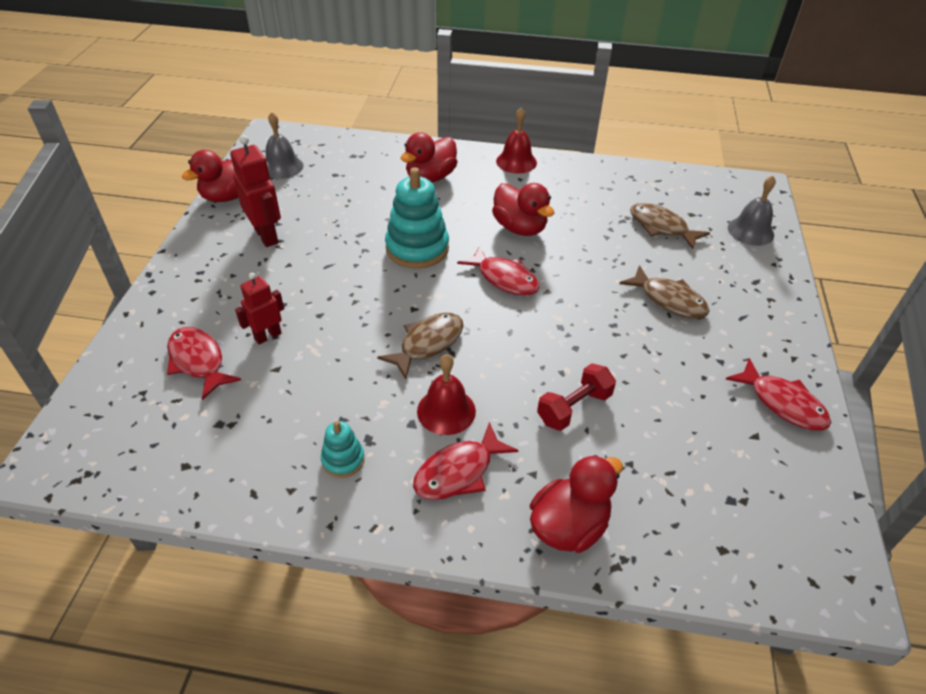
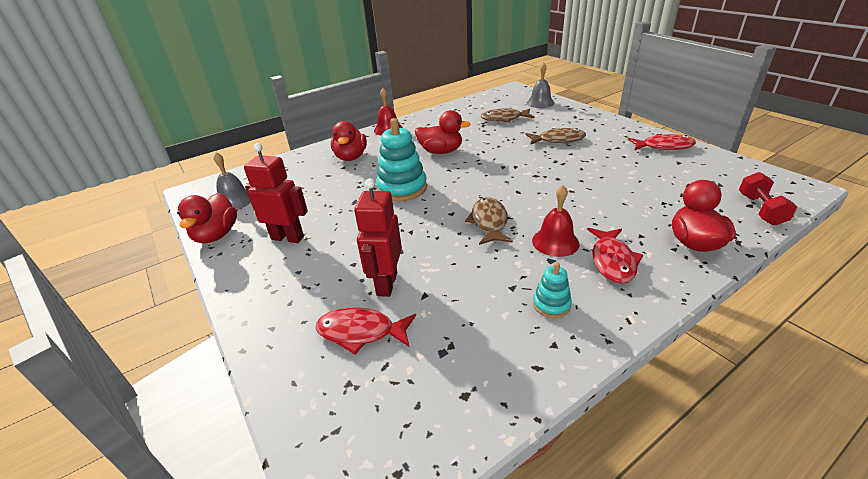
camera: 40 degrees left, 10 degrees down
red robot [235,273,284,344] -> red robot [354,178,402,297], size x1.55
red fish [457,246,540,296] -> none
red dumbbell [537,363,616,431] -> red dumbbell moved to [739,172,797,226]

